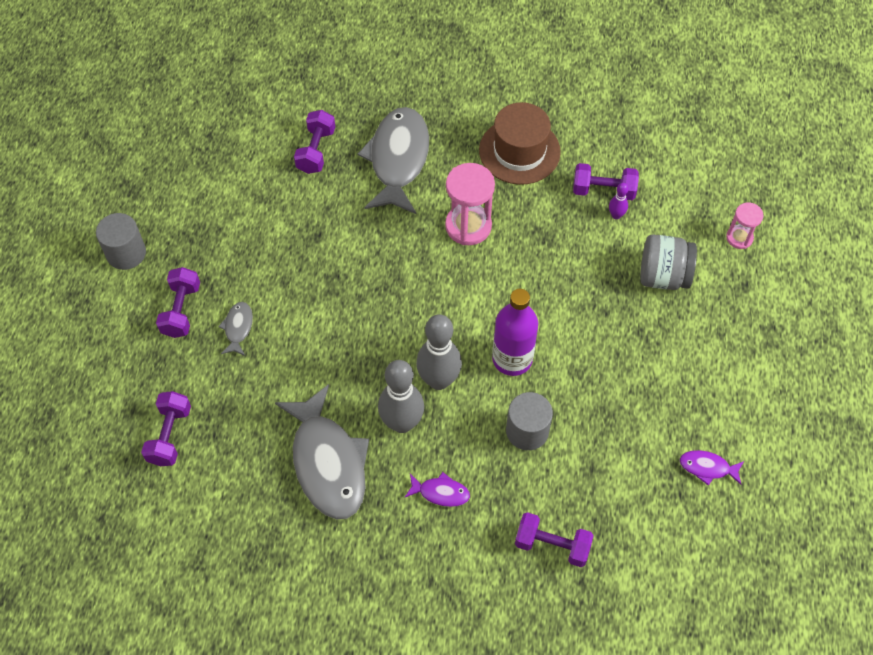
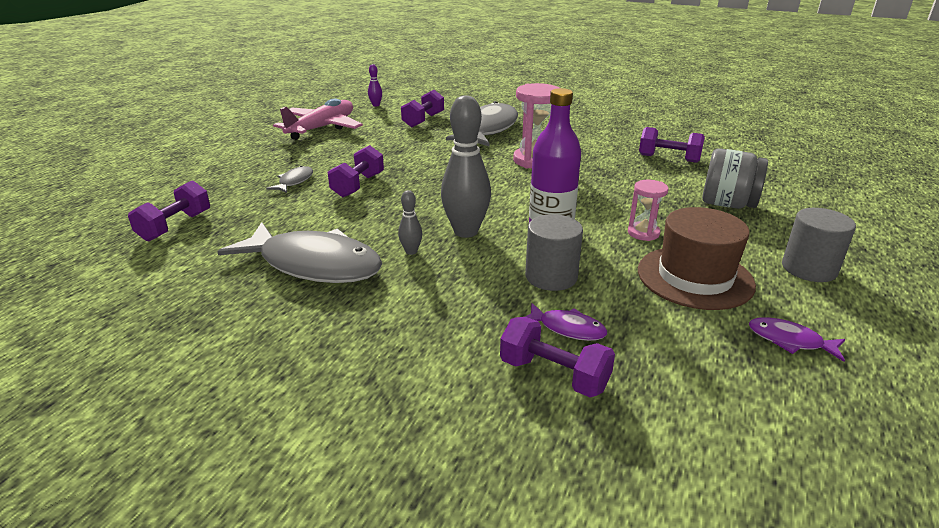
camera: 15 degrees right, 30 degrees down
grey cylinder [96,213,146,270] -> grey cylinder moved to [782,208,856,282]
purple dumbbell [156,267,200,338] -> purple dumbbell moved to [328,145,384,197]
grey fish [275,384,369,519] -> grey fish turned 60 degrees counterclockwise [217,222,382,283]
grey bowling pin [378,360,424,433] -> grey bowling pin [398,190,422,255], size x0.46
purple fish [404,472,470,507] -> purple fish moved to [525,303,607,341]
brown hat [479,102,561,185] -> brown hat moved to [638,207,756,310]
purple bowling pin [609,183,628,219] -> purple bowling pin moved to [368,64,382,106]
pink hourglass [726,202,764,249] -> pink hourglass moved to [628,180,668,241]
none -> pink plane [273,98,363,140]

